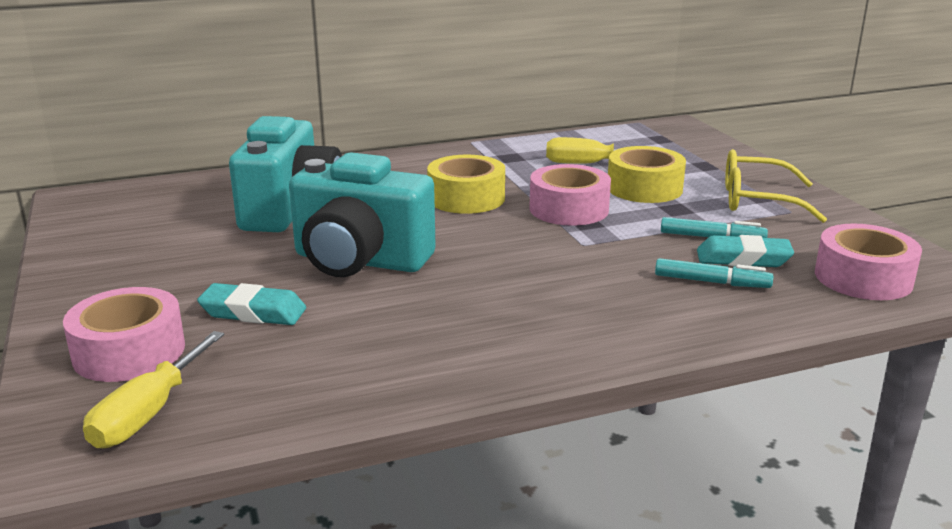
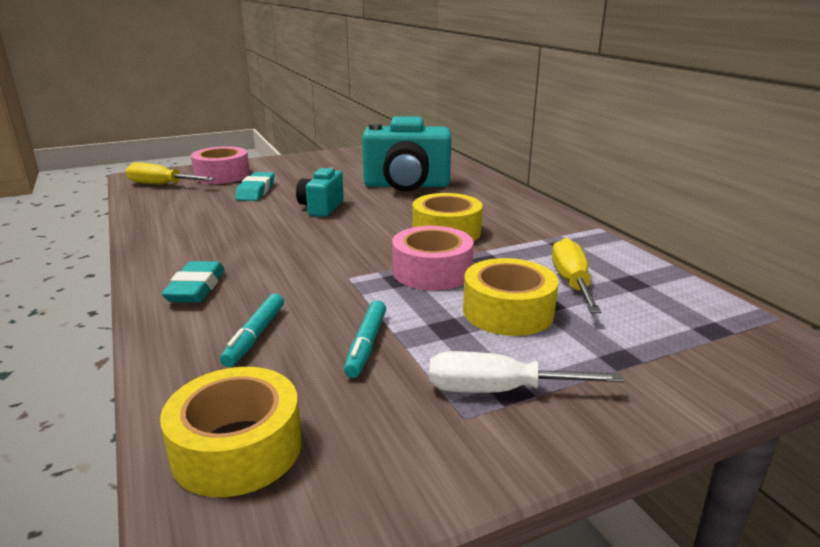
camera: 85 degrees right, 0 degrees up
turquoise camera [289,152,436,277] -> turquoise camera [296,167,344,217], size x0.55
turquoise eraser [697,235,794,267] -> turquoise eraser moved to [162,261,225,302]
yellow glasses [725,149,827,223] -> white screwdriver [429,351,624,393]
pink tape [815,224,922,300] -> yellow tape [160,367,302,497]

